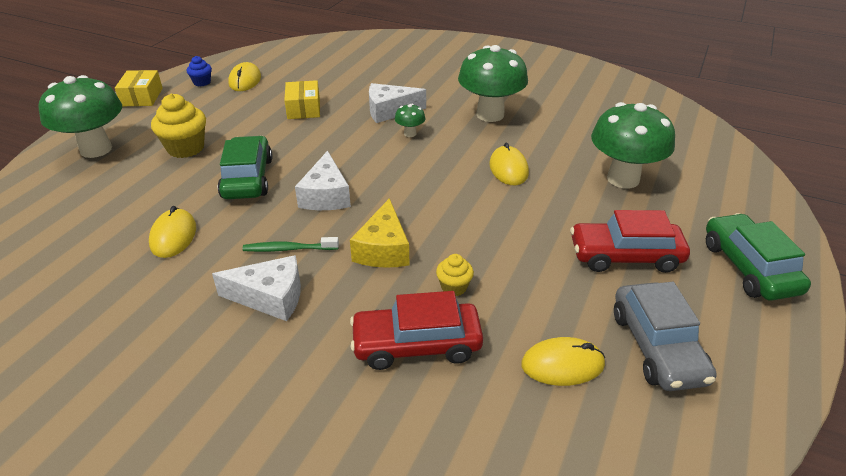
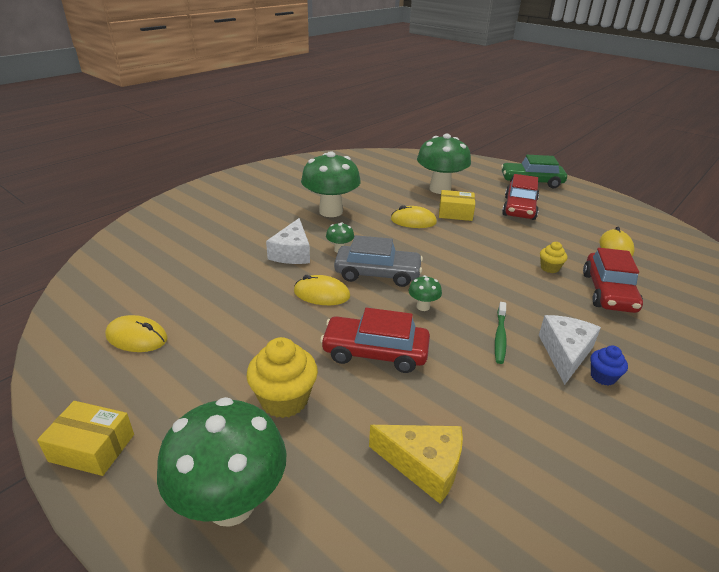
camera: 75 degrees left, 5 degrees down
yellow mouse [149,206,196,258] -> yellow mouse moved to [294,275,350,305]
blue cupcake [187,56,212,86] -> blue cupcake moved to [591,345,628,386]
green car [218,136,272,199] -> red car [320,308,430,373]
yellow box [284,80,320,119] -> yellow box moved to [439,190,475,221]
white cheese [295,151,351,210] -> green mushroom [408,275,442,311]
yellow cheese [350,198,409,268] -> yellow cheese moved to [369,425,463,504]
grey car [614,282,716,391] -> grey car moved to [334,235,423,287]

